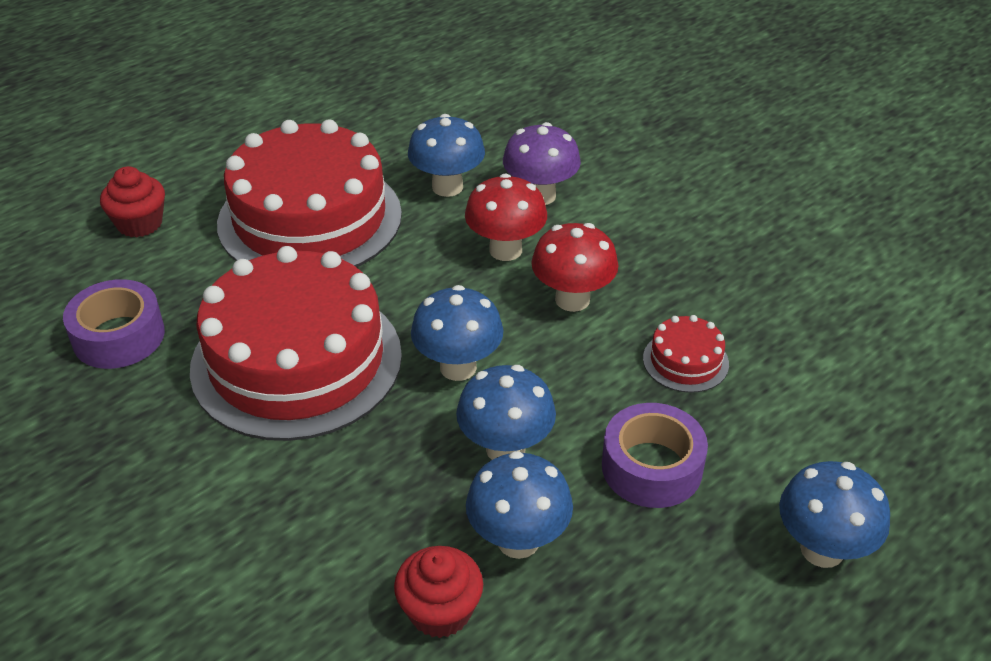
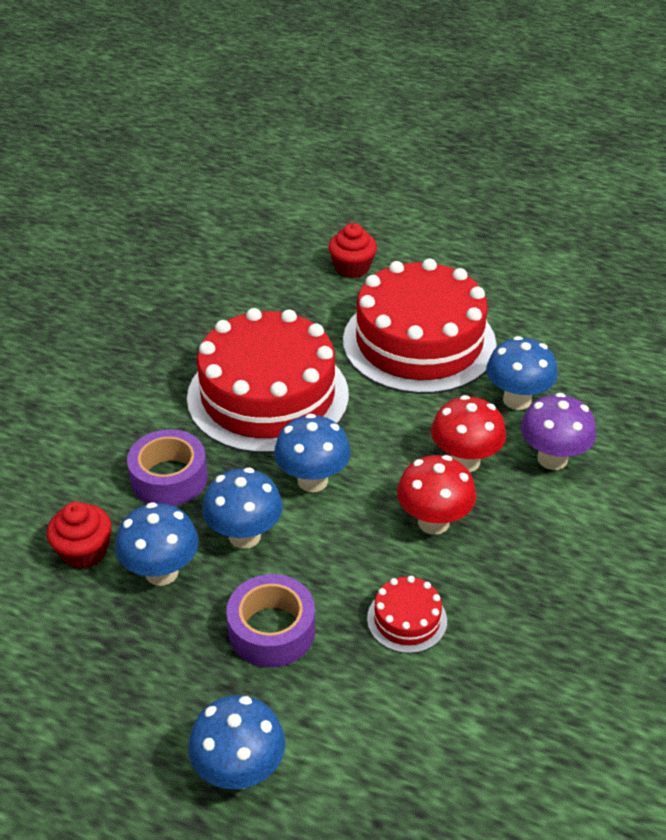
camera: 65 degrees right, 0 degrees up
purple tape [63,279,165,369] -> purple tape moved to [127,429,207,506]

